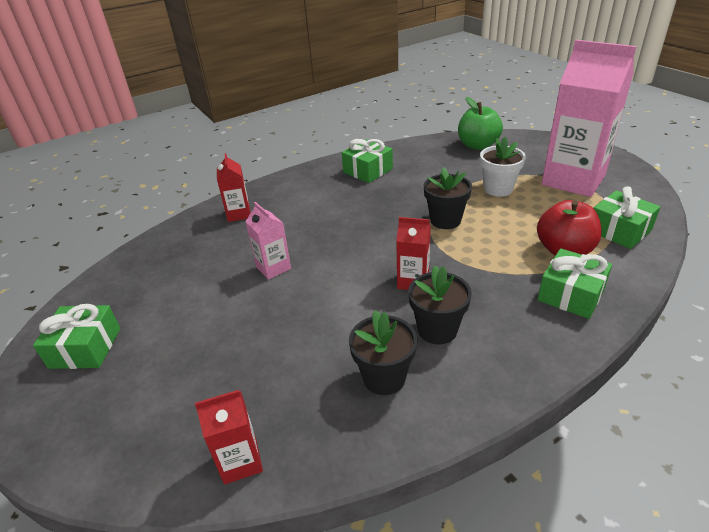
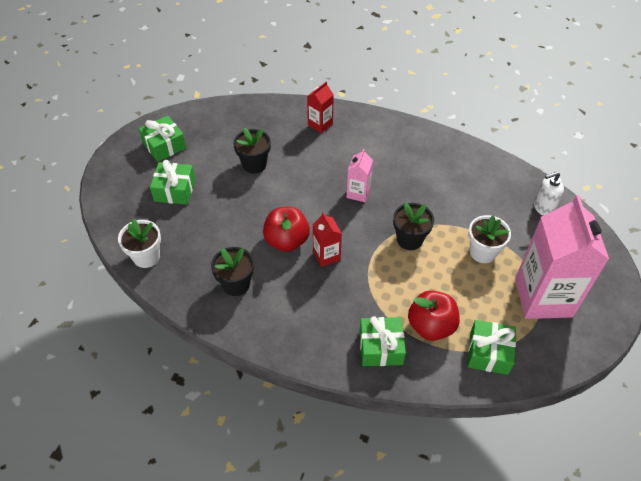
camera: 50 degrees right, 15 degrees up
red carton [195,390,263,485] -> white flower pot [118,219,161,268]
pink carton [245,202,291,280] -> pink carton moved to [347,149,373,202]
green gift [342,139,393,183] -> green gift moved to [150,160,195,205]
black flower pot [408,265,472,344] -> black flower pot moved to [233,127,271,174]
green apple [458,97,503,150] -> white soap dispenser [534,172,564,216]
none -> red apple [263,207,310,252]

